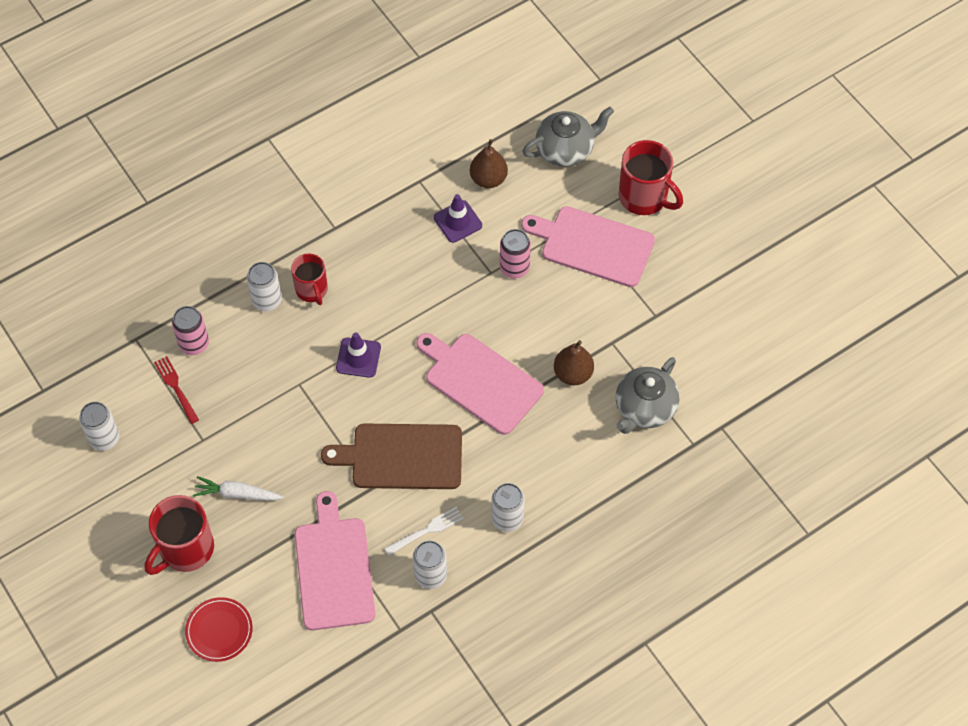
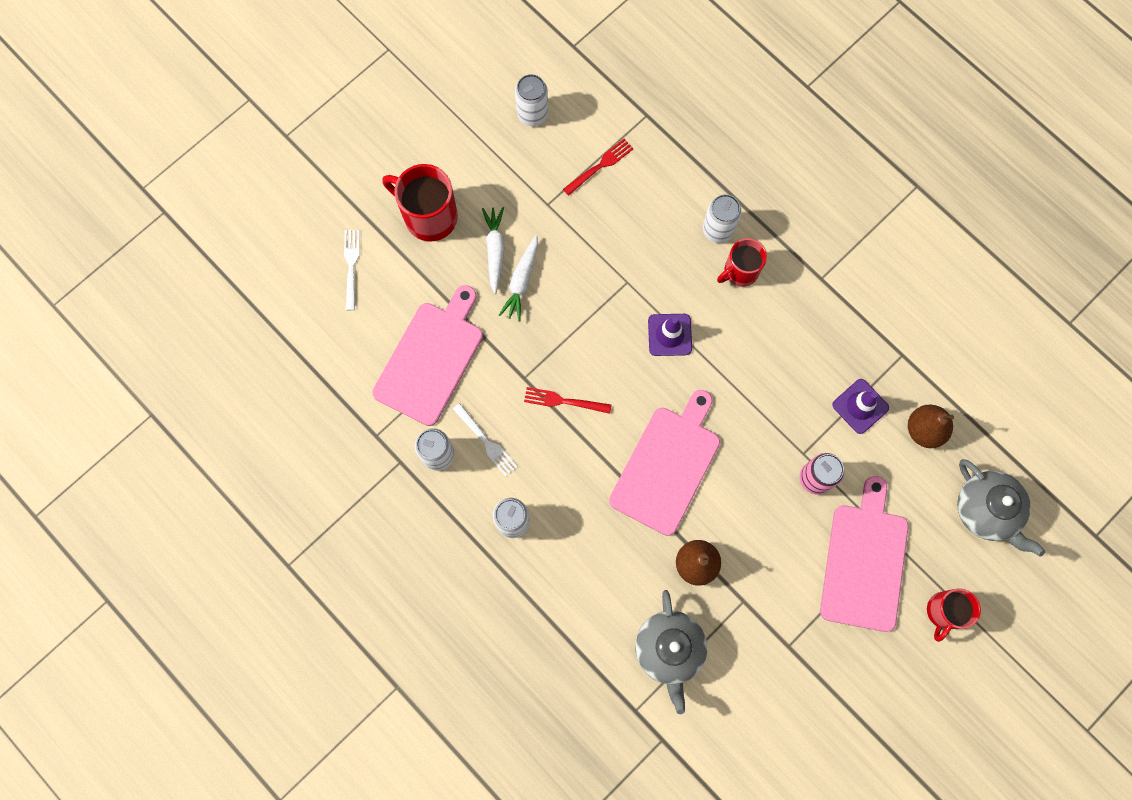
camera: 80 degrees right, 15 degrees up
pink can [172,306,209,355] -> none
red plate [185,597,253,662] -> white fork [344,230,360,310]
pink cutting board [295,491,375,630] -> pink cutting board turned 45 degrees counterclockwise [372,285,483,426]
brown cutting board [321,424,462,489] -> red fork [524,387,612,414]
grey teapot [616,357,680,434] -> grey teapot turned 120 degrees counterclockwise [635,590,707,714]
red mug [618,140,683,215] -> red mug [927,588,981,642], size x0.65
none -> white carrot [499,235,538,322]

